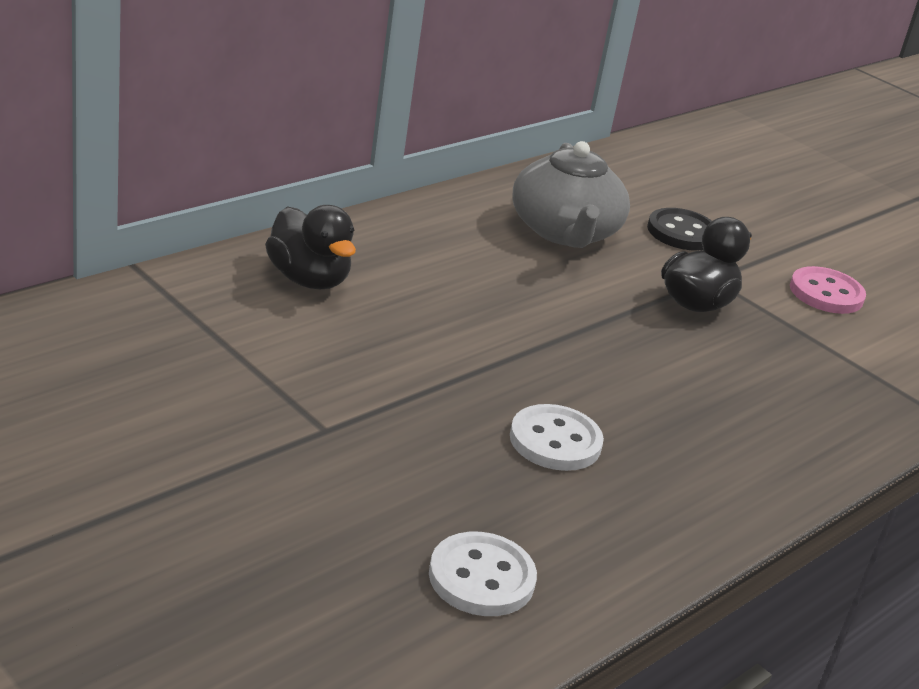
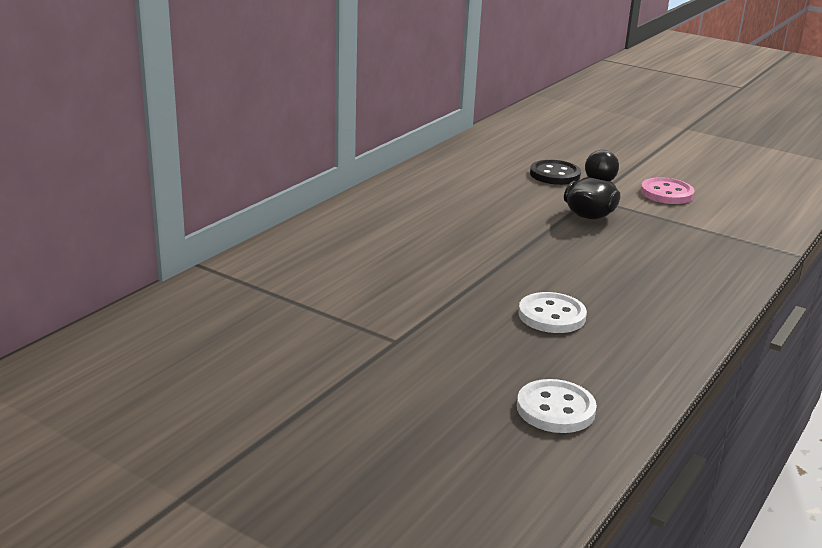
camera: 10 degrees left, 5 degrees down
black duck [265,205,356,289] -> none
grey teapot [512,141,630,248] -> none

